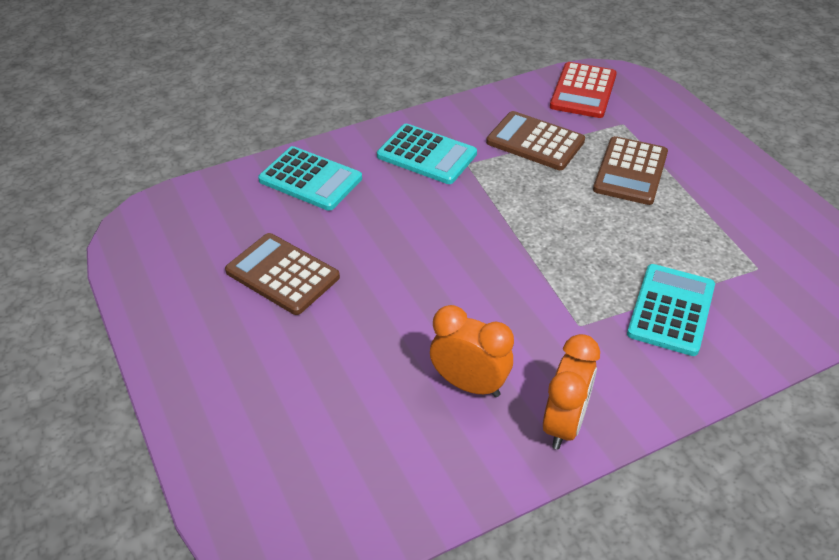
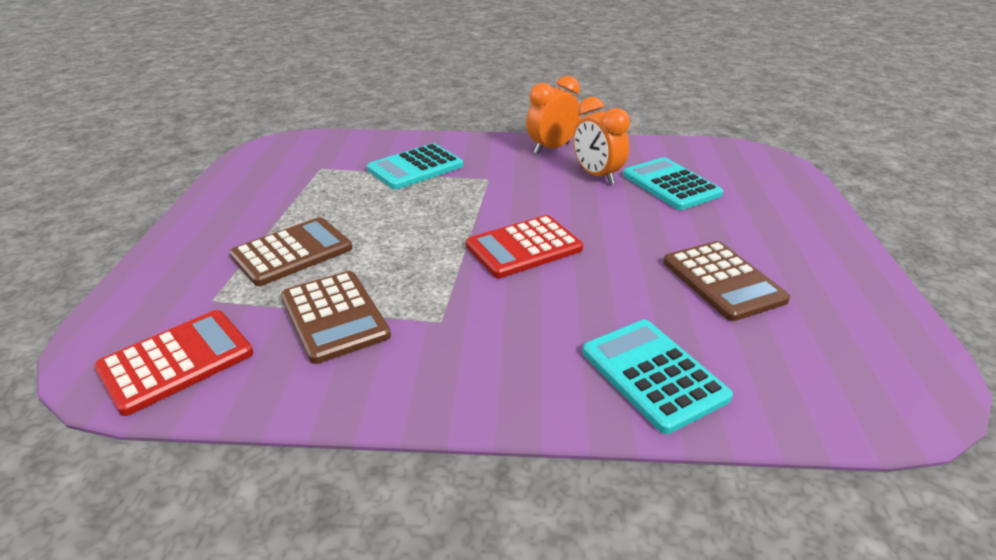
camera: 150 degrees left, 10 degrees down
turquoise calculator [377,124,477,184] -> turquoise calculator moved to [623,157,723,210]
none -> red calculator [466,215,583,278]

